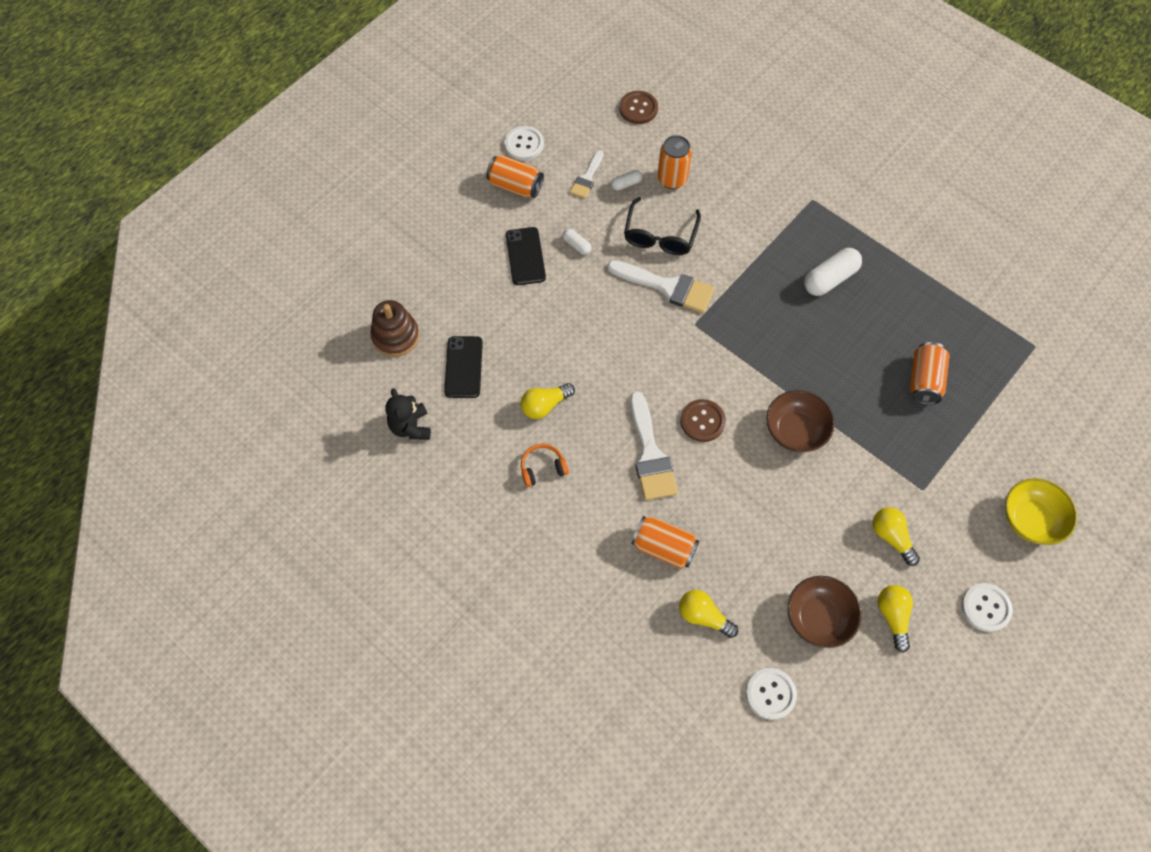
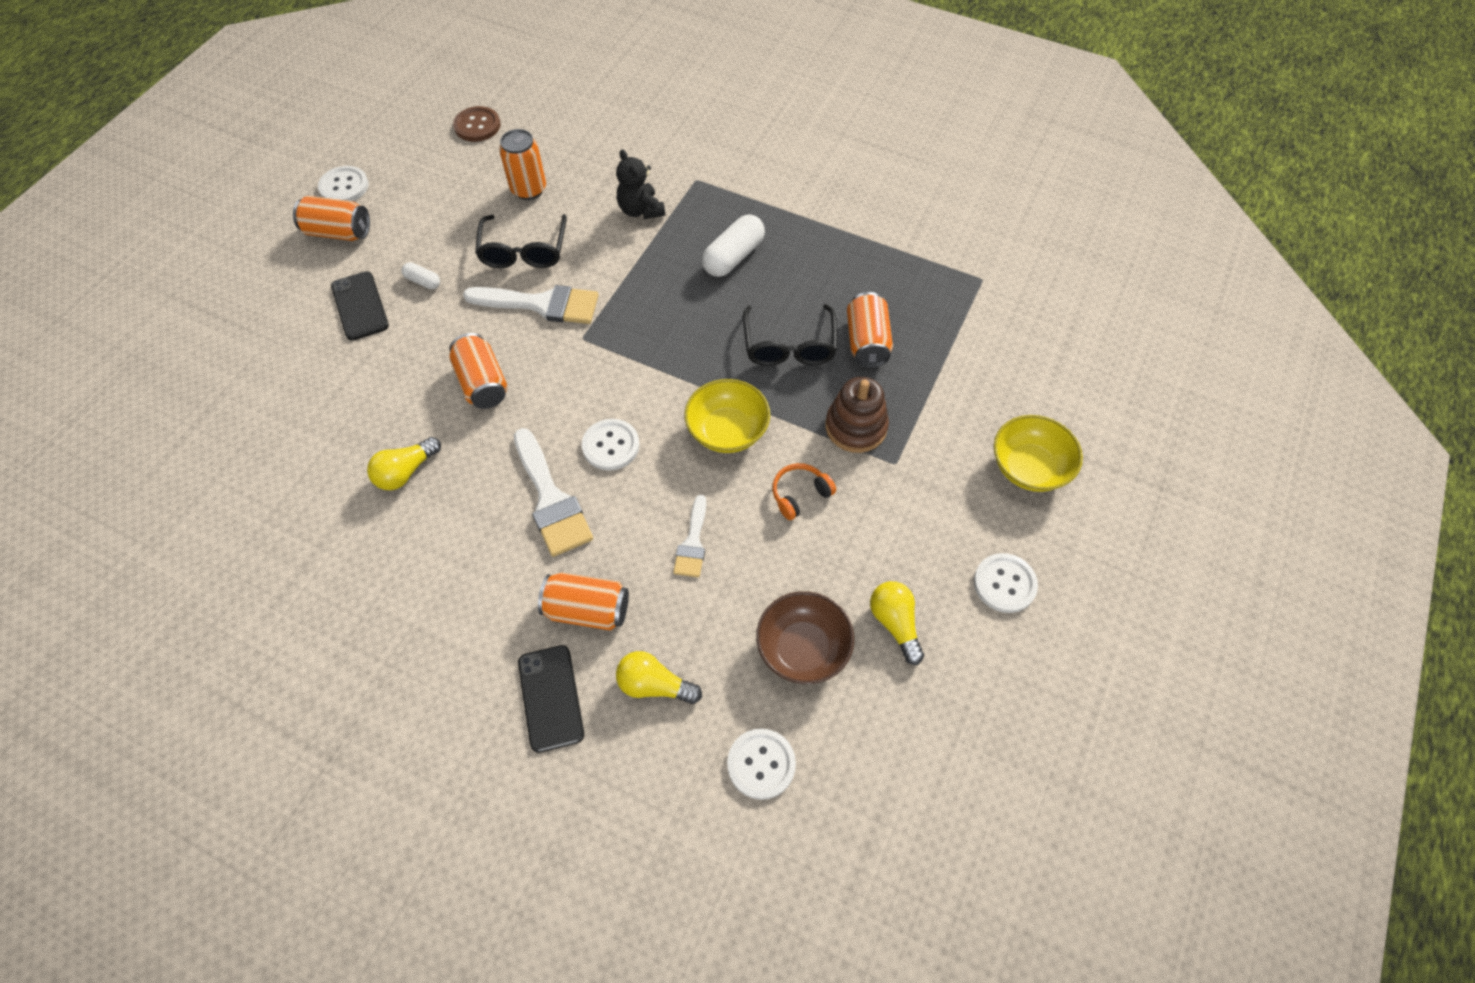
camera: 15 degrees left, 5 degrees down
brown stacking toy [370,300,419,357] -> brown stacking toy moved to [826,377,889,453]
black teddy bear [385,388,431,440] -> black teddy bear moved to [616,149,665,219]
black phone [444,336,483,398] -> black phone moved to [518,645,584,753]
orange headphones [521,444,569,487] -> orange headphones moved to [772,463,836,520]
white brush [570,150,603,199] -> white brush moved to [673,495,706,577]
white capsule [611,170,642,191] -> none
brown button [680,399,726,442] -> white button [582,419,640,471]
brown bowl [766,390,835,452] -> yellow bowl [684,379,770,453]
yellow light bulb [873,507,920,566] -> none
none -> orange can [449,333,507,409]
none -> black glasses [743,304,837,366]

